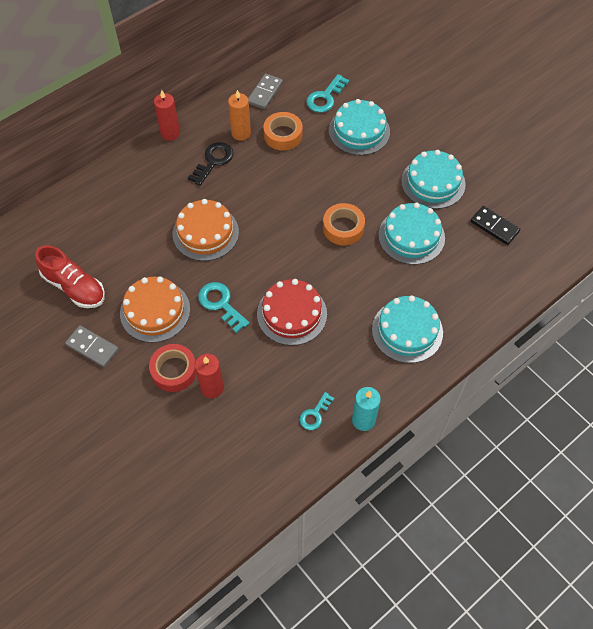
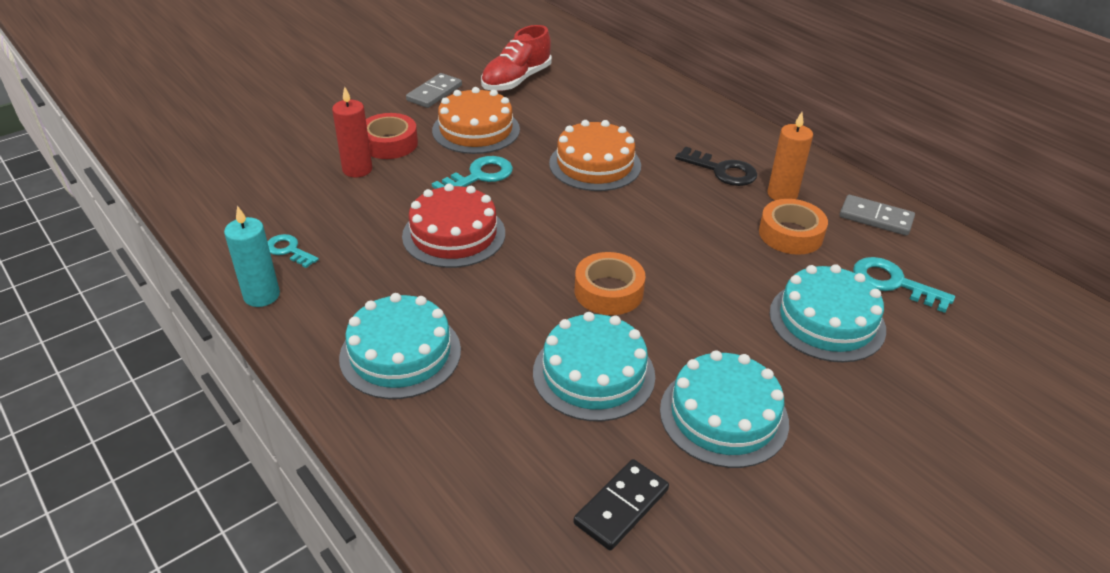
camera: 90 degrees right, 20 degrees down
red candle [154,90,180,141] -> none

